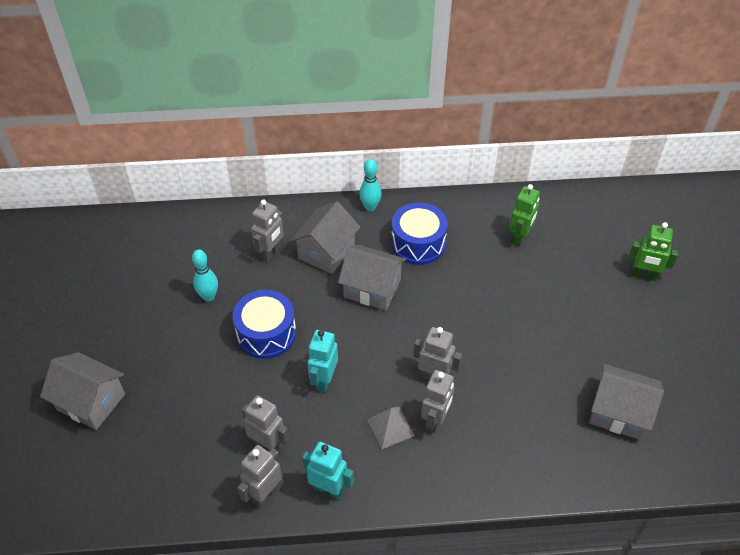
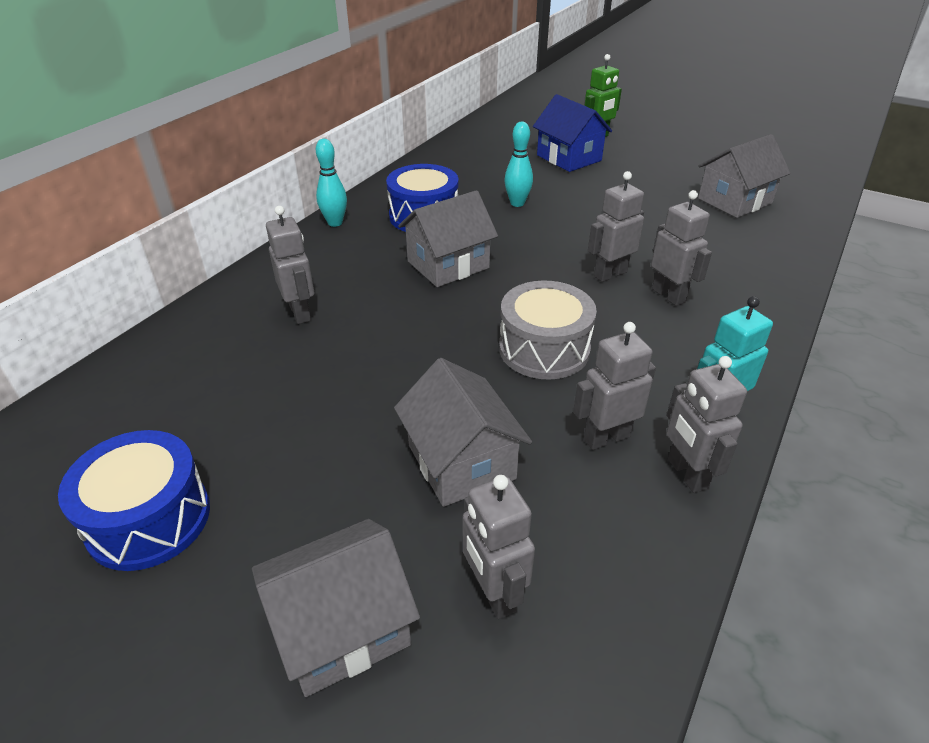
camera: 55 degrees left, 10 degrees down
turquoise bowling pin [192,249,218,302] -> turquoise bowling pin moved to [504,122,533,207]
blue drum [233,290,296,359] -> blue drum moved to [58,430,210,571]
grey house [290,201,360,274] -> grey house moved to [394,358,532,507]
turquoise robot [308,330,338,392] -> grey drum [499,281,597,380]
grey pyramid [367,407,415,449] -> none
green robot [509,184,540,247] -> none
none -> grey robot [463,475,535,619]
none -> blue house [533,94,612,172]

